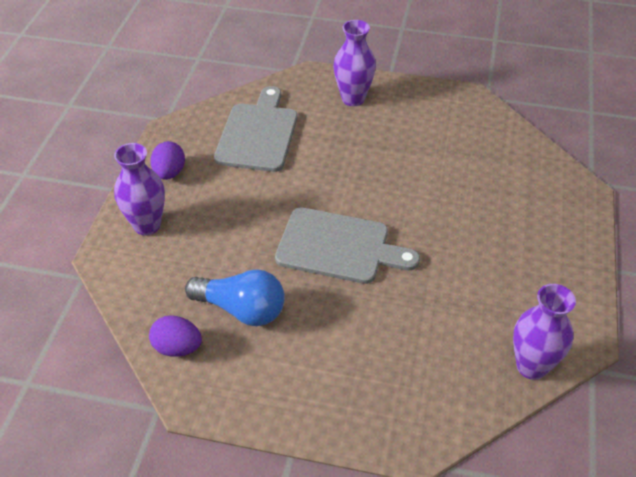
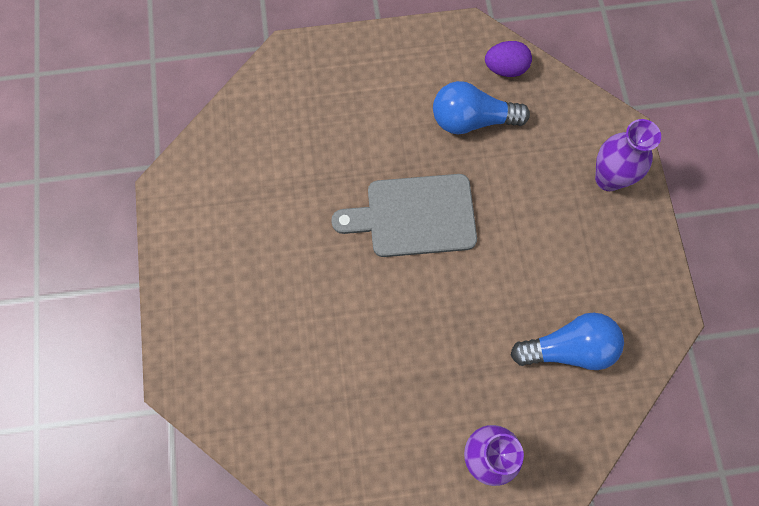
camera: 160 degrees right, 25 degrees up
purple egg [150,141,185,180] -> none
grey cutting board [214,86,298,172] -> blue light bulb [511,312,624,370]
purple vase [513,284,576,380] -> none

